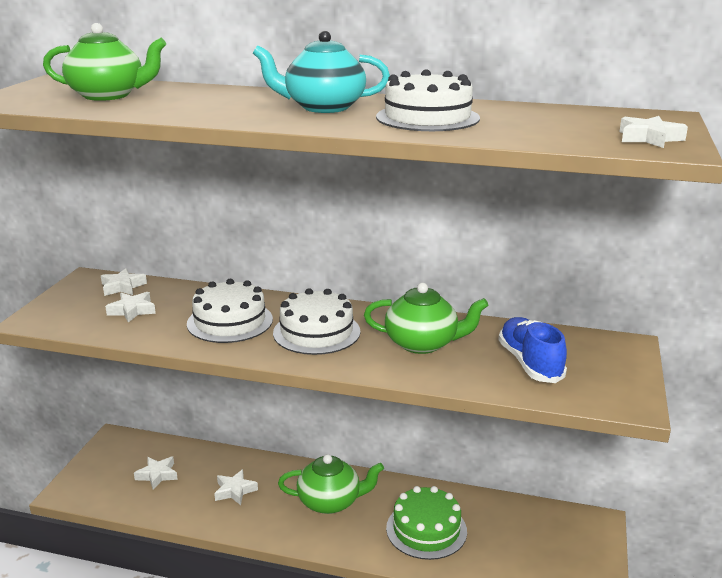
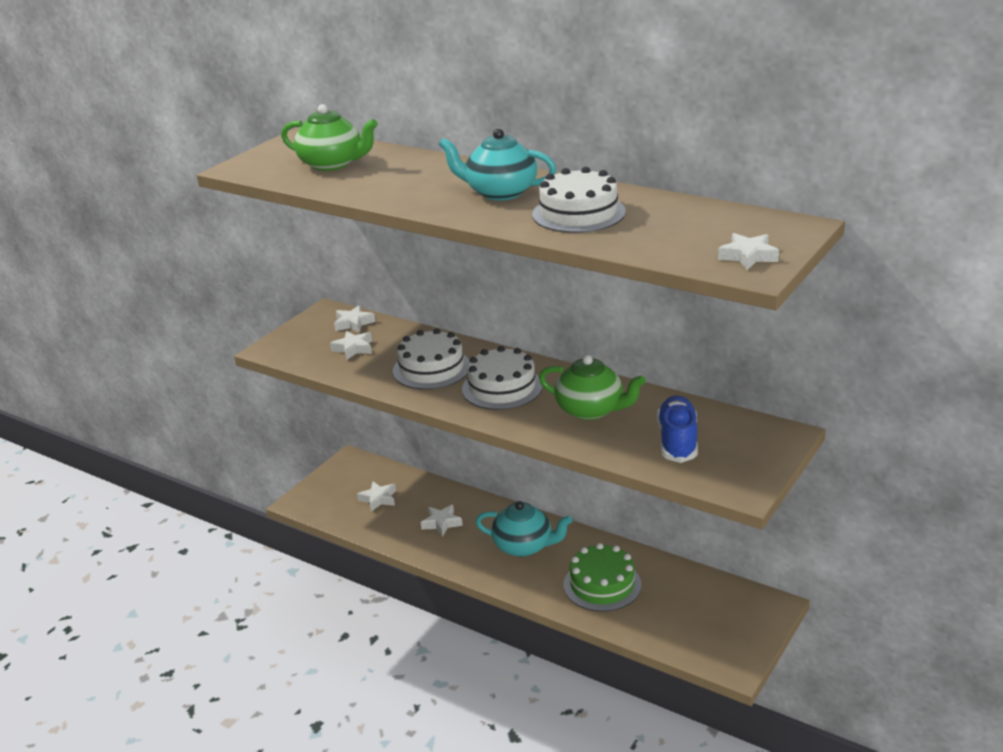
camera: 20 degrees right, 5 degrees up
green teapot [278,454,384,514] -> turquoise teapot [476,501,573,557]

